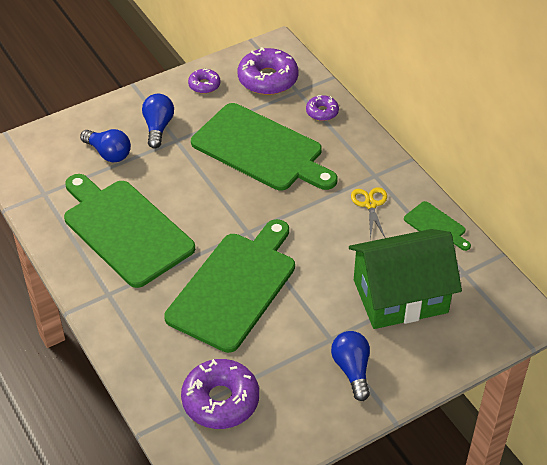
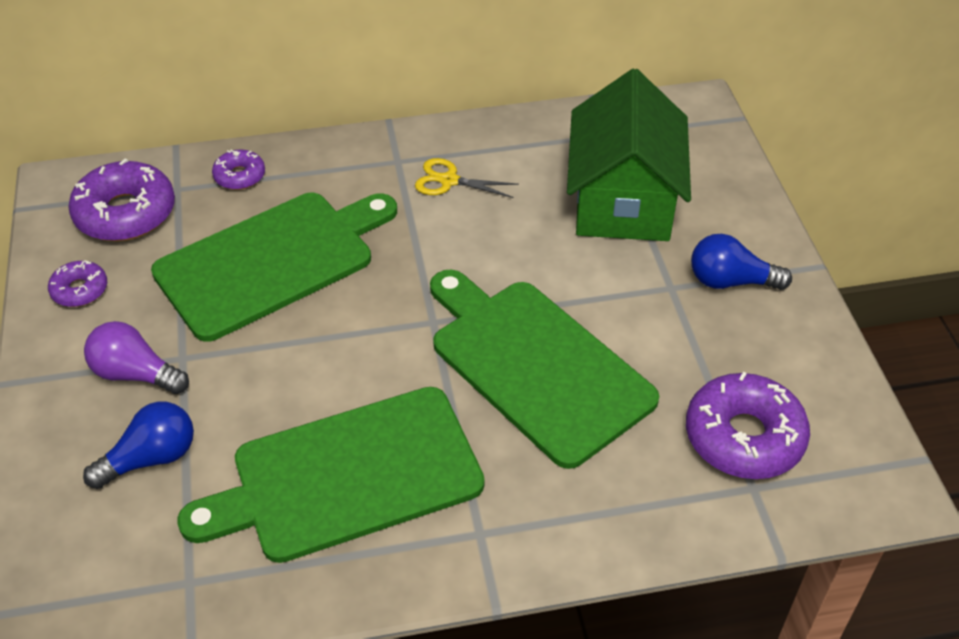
camera: 70 degrees left, 0 degrees up
blue light bulb [142,94,174,149] -> purple light bulb [84,321,189,394]
green cutting board [404,201,471,251] -> none

